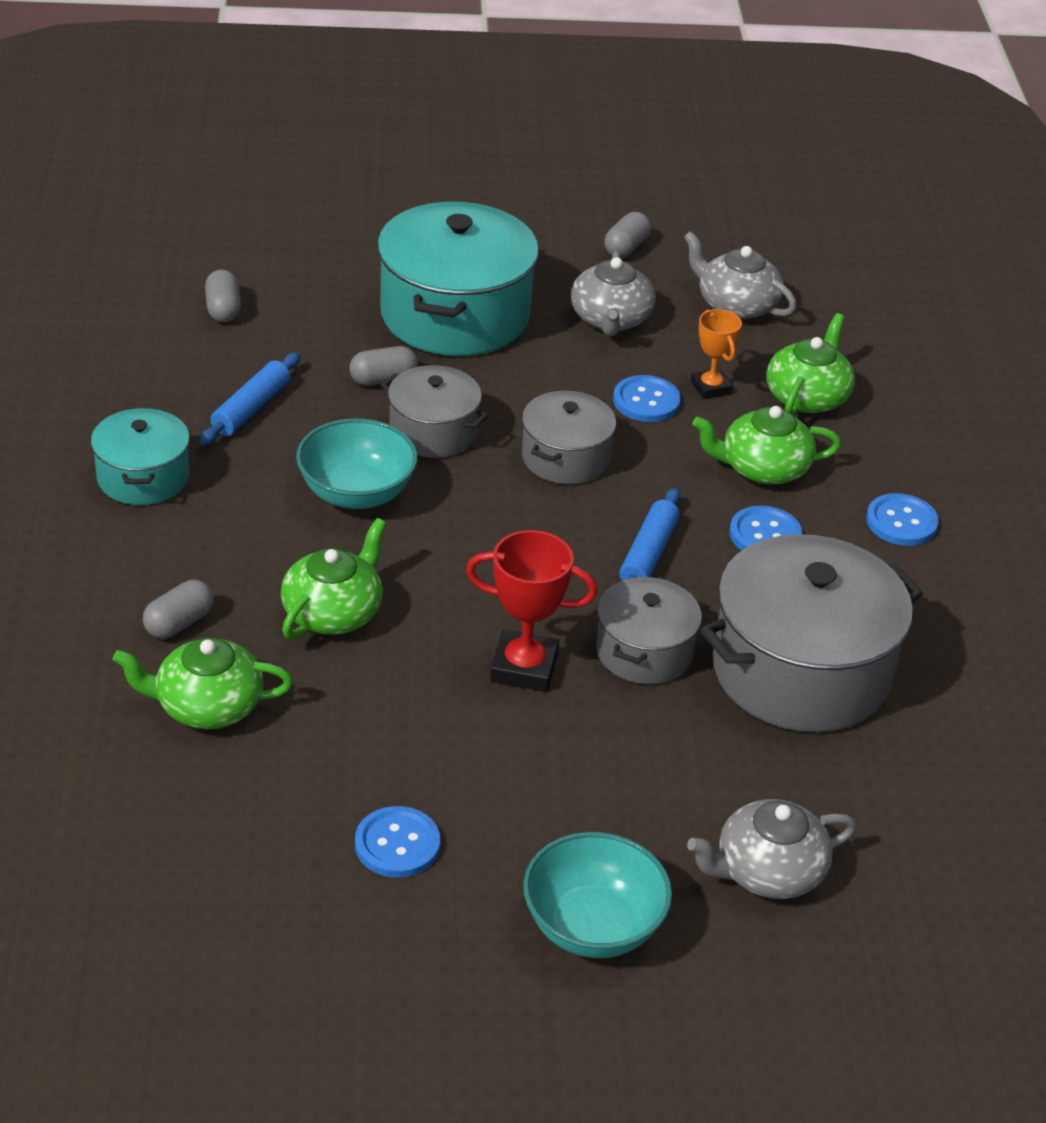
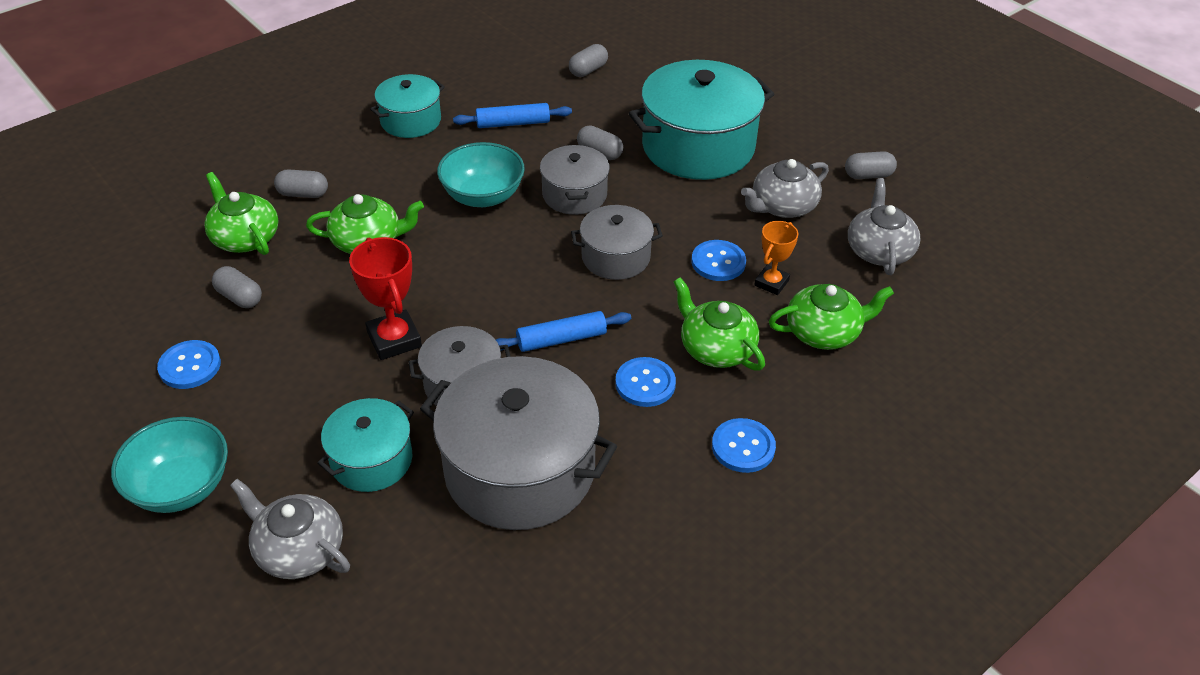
camera: 55 degrees right, 5 degrees up
none -> grey capsule [212,266,262,308]
none -> turquoise pot [318,398,414,492]

